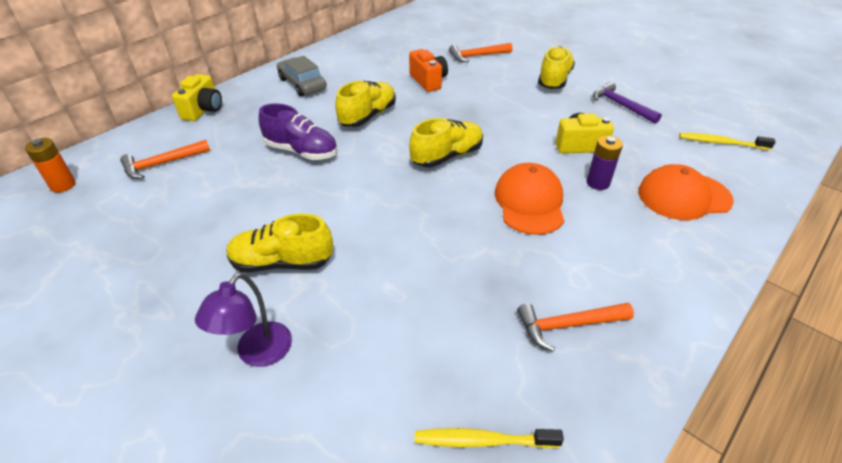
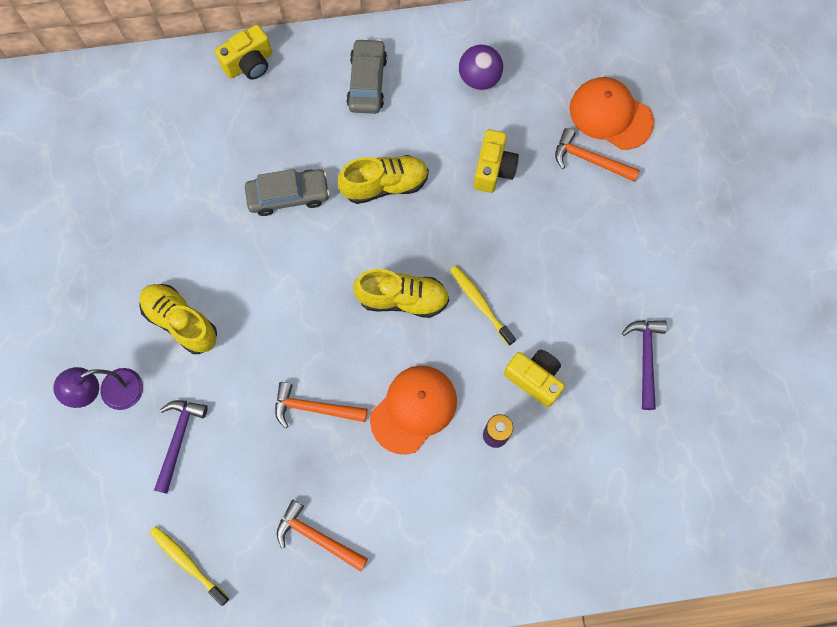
camera: 40 degrees right, 30 degrees up
orange battery [25,138,76,192] -> none
orange hammer [120,140,210,179] -> orange hammer moved to [275,382,368,428]
purple shoe [259,103,337,160] -> grey car [245,169,330,216]
orange camera [409,49,448,92] -> yellow camera [474,129,519,193]
yellow shoe [538,46,575,89] -> none
orange cap [638,164,734,220] -> orange cap moved to [569,77,654,150]
yellow toothbrush [679,133,776,150] -> yellow toothbrush moved to [450,266,516,346]
none -> purple hammer [154,400,208,494]
none -> purple ball [459,45,503,91]

